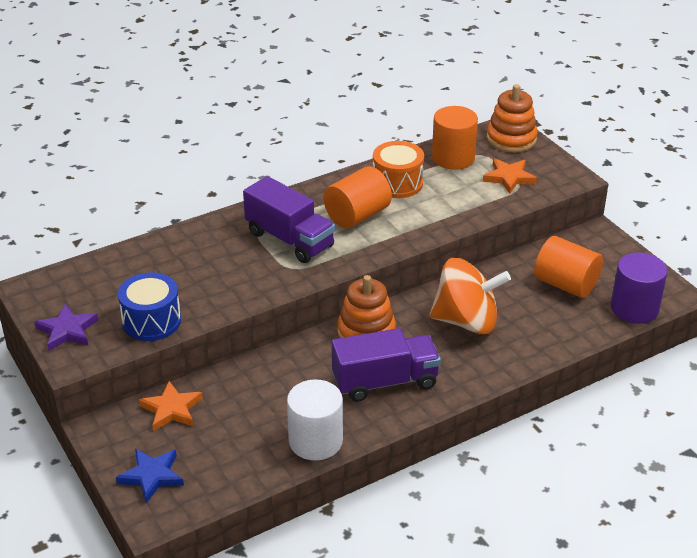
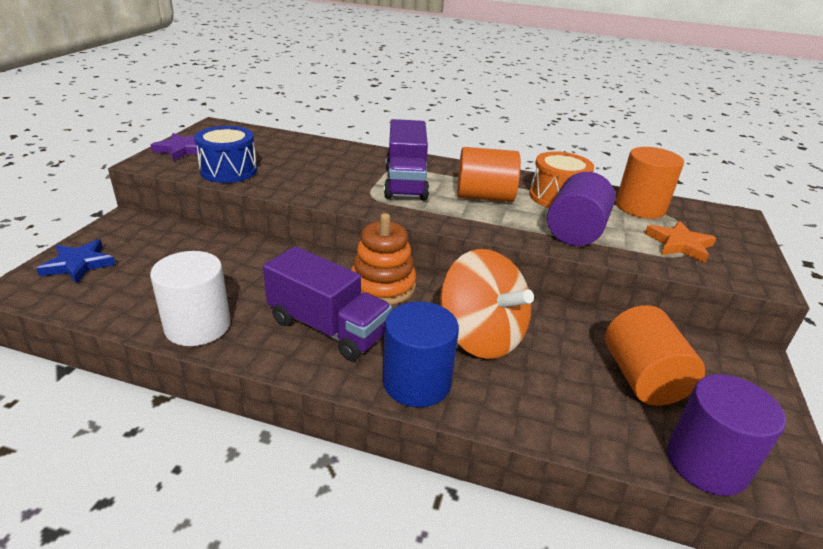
camera: 45 degrees right, 5 degrees down
orange star [139,381,203,431] -> none
orange stacking toy [487,84,538,152] -> none
none -> blue cylinder [383,302,459,407]
none -> purple cylinder [547,172,615,246]

